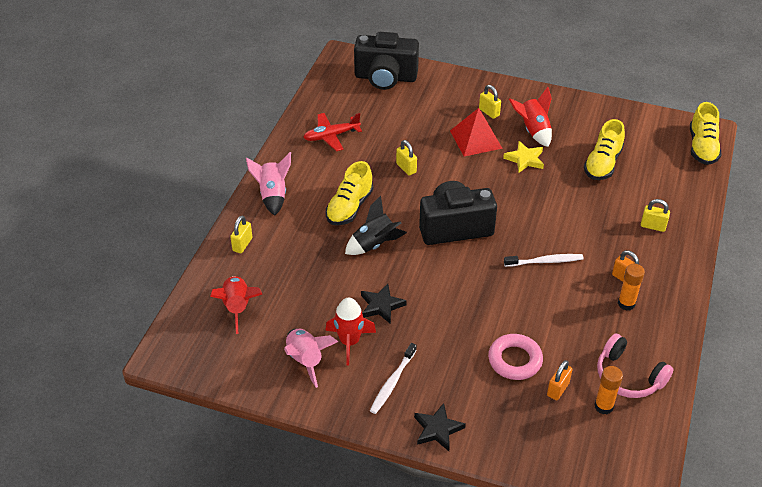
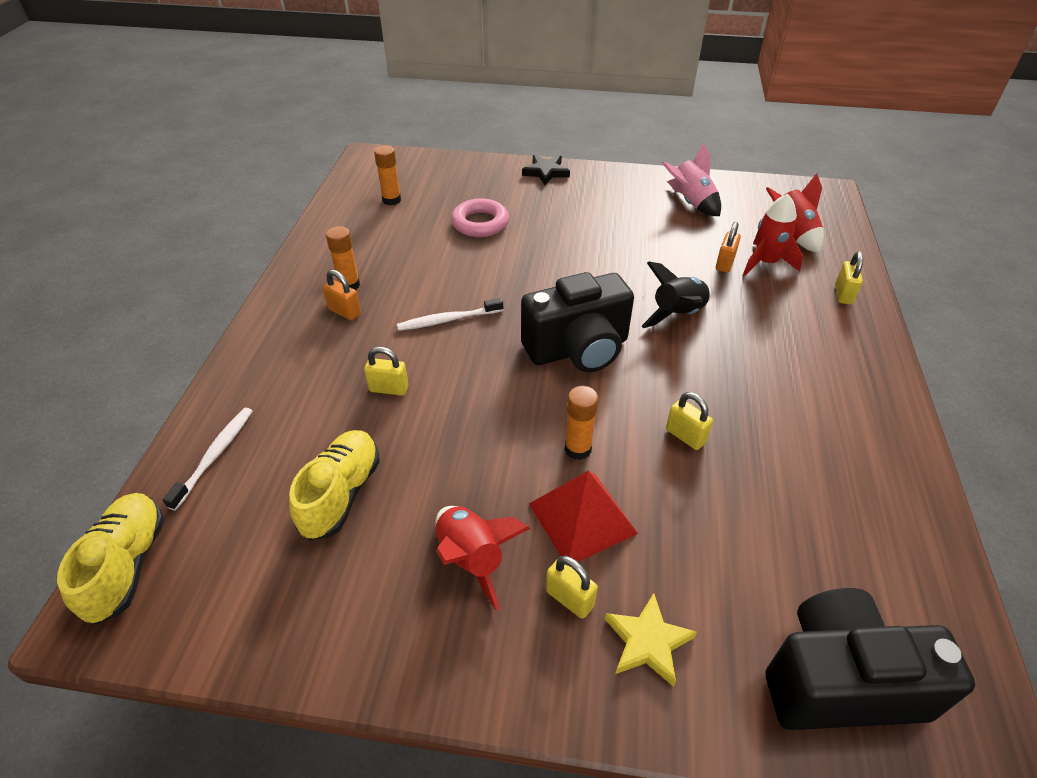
camera: 170 degrees right, 0 degrees up
pink rocket [246,152,291,216] -> none
red plane [303,113,362,151] -> none
red rocket [325,298,376,366] -> red rocket moved to [743,194,803,276]
yellow shoe [326,161,373,225] -> none
black star [361,284,407,324] -> none
white toothbrush [370,343,416,414] -> white toothbrush moved to [163,408,252,511]
yellow star [503,141,544,173] -> yellow star moved to [605,593,697,687]
orange padlock [547,360,573,400] -> orange padlock moved to [716,222,741,273]
pink headphones [597,333,673,398] -> none
yellow padlock [641,199,670,232] -> yellow padlock moved to [364,347,408,396]
none -> orange glue stick [565,386,599,460]

